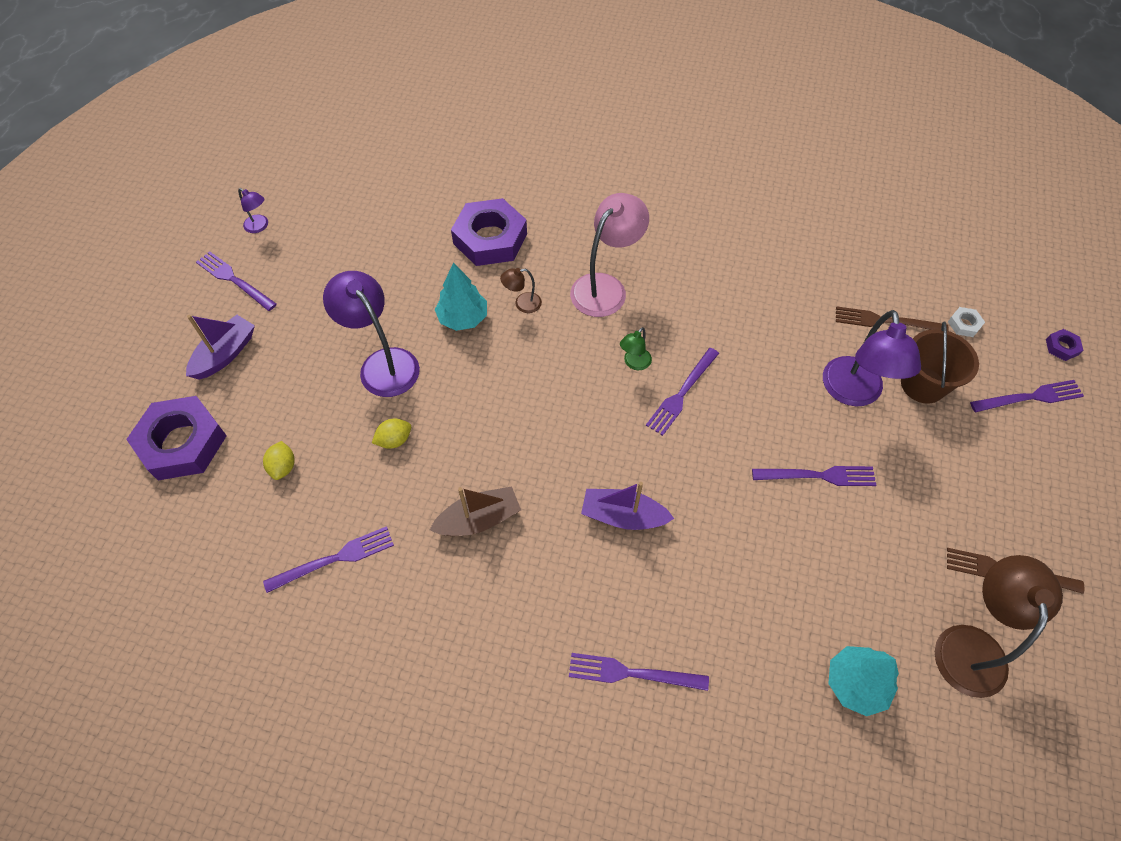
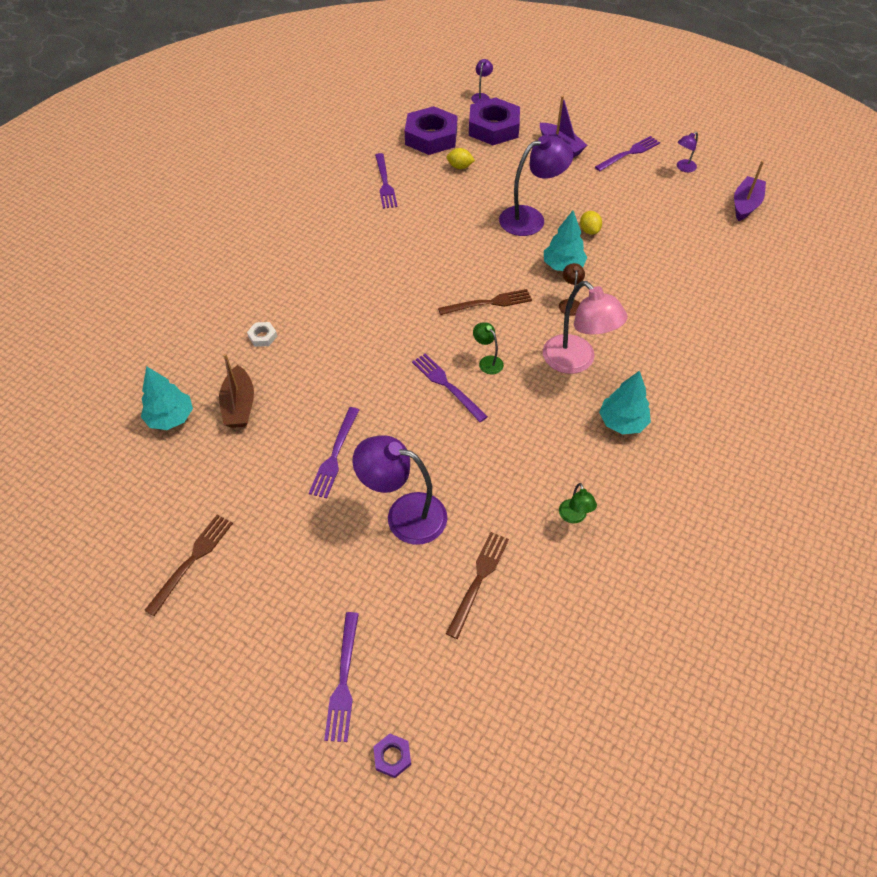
camera: 105 degrees right, 5 degrees down
yellow lemon [372,419,411,449] -> yellow lemon moved to [580,211,602,235]
brown boat [430,486,521,536] -> brown boat moved to [219,354,254,428]
purple nut [451,198,527,266] -> purple nut moved to [405,106,457,155]
purple fork [569,653,709,691] -> none
purple boat [581,482,674,530] -> purple boat moved to [734,161,766,221]
brown bucket [901,321,979,404] -> none
brown lamp [935,555,1063,698] -> none
white nut [948,307,985,337] -> white nut moved to [247,322,277,347]
none -> brown fork [438,289,532,315]
none -> purple lamp [471,59,493,103]
none -> green lamp [559,483,597,523]
none -> turquoise tree [599,371,651,434]

